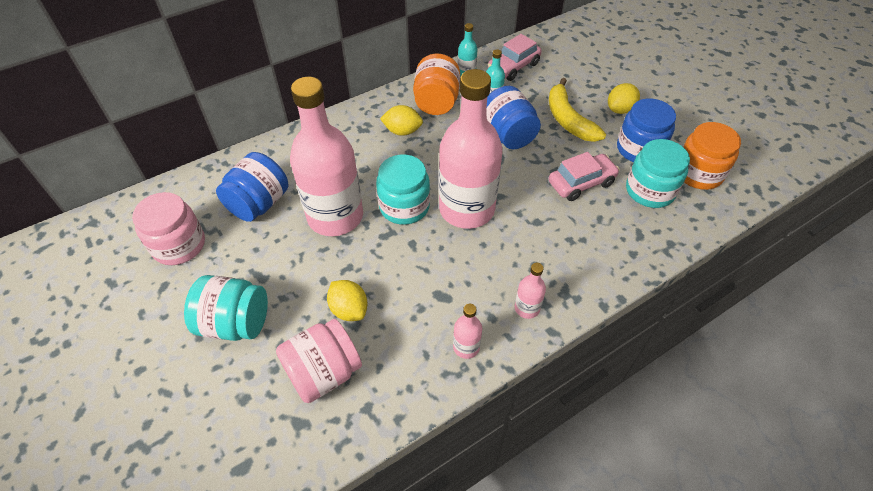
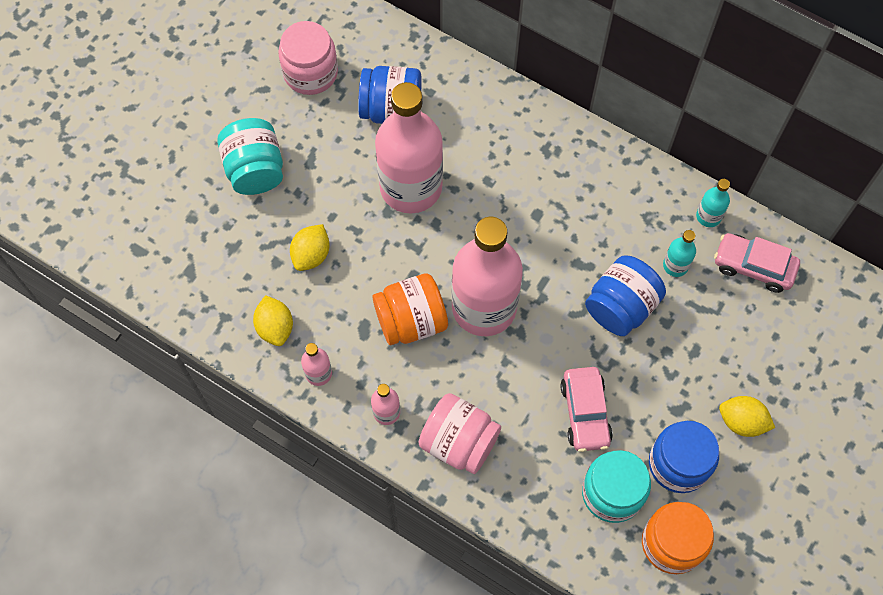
camera: 65 degrees right, 15 degrees up
pink jar [276,319,362,403] -> pink jar moved to [419,393,501,474]
turquoise jar [376,154,430,225] -> none
yellow lemon [380,105,423,136] -> yellow lemon moved to [253,295,293,346]
orange jar [413,54,460,115] -> orange jar moved to [372,273,448,345]
yellow banana [549,78,606,142] -> none
pink car [549,152,620,201] -> pink car turned 45 degrees clockwise [560,367,613,452]

